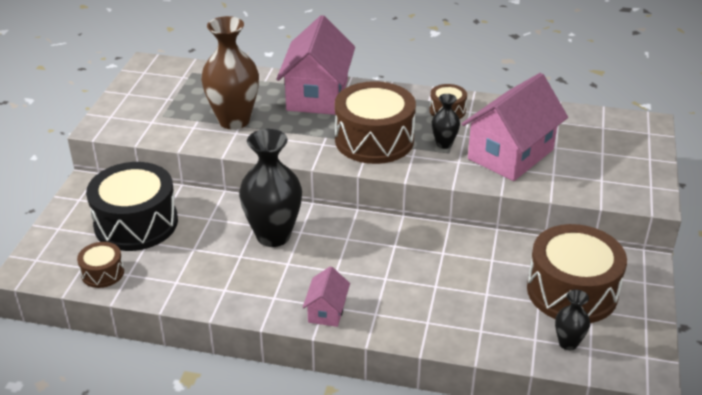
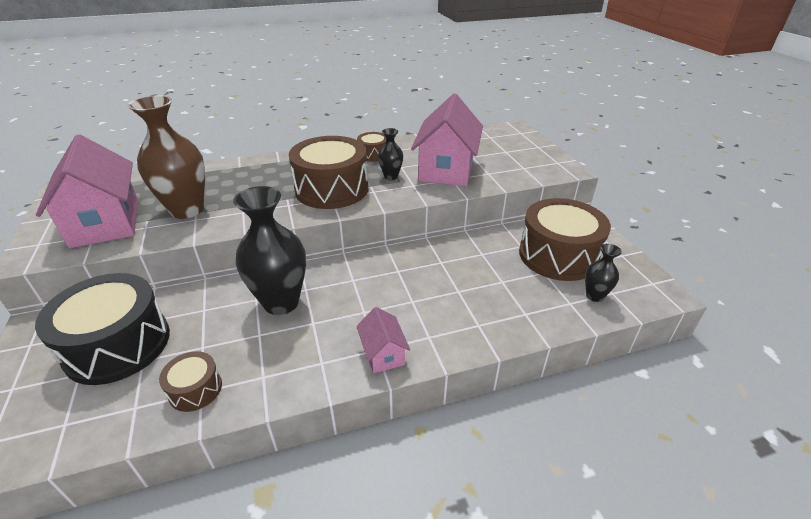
camera: 30 degrees left, 0 degrees up
brown drum [77,242,124,288] -> brown drum moved to [159,351,222,412]
pink house [276,15,355,115] -> pink house moved to [36,134,138,248]

